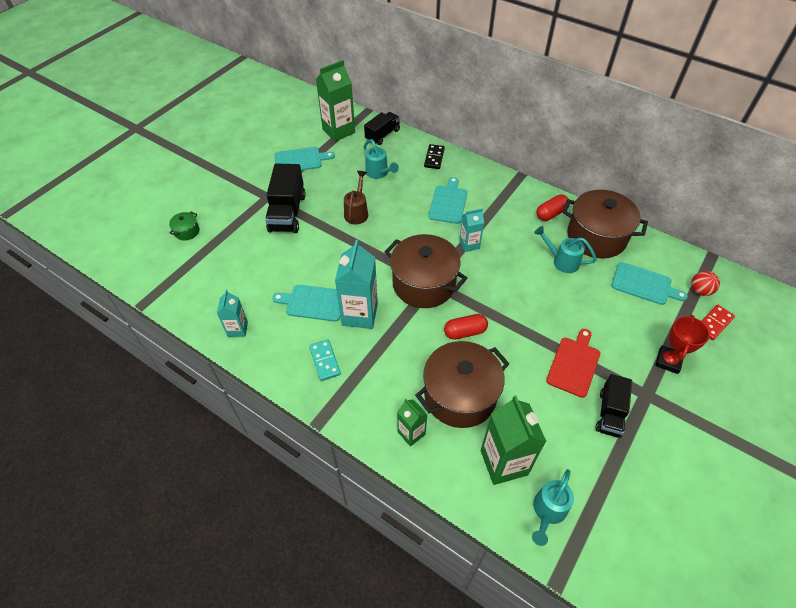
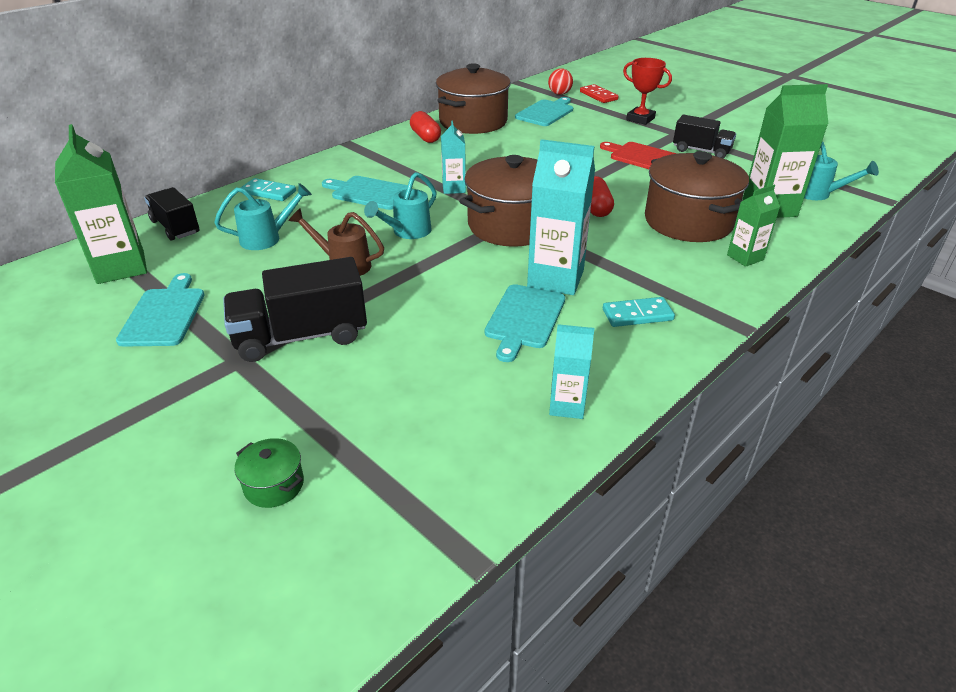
camera: 80 degrees left, 15 degrees down
black truck [265,164,306,233] -> black truck turned 150 degrees clockwise [223,257,367,362]
black domino [424,144,445,169] -> turquoise domino [241,178,296,201]
turquoise watering can [534,226,597,273] -> turquoise watering can moved to [364,172,437,239]

